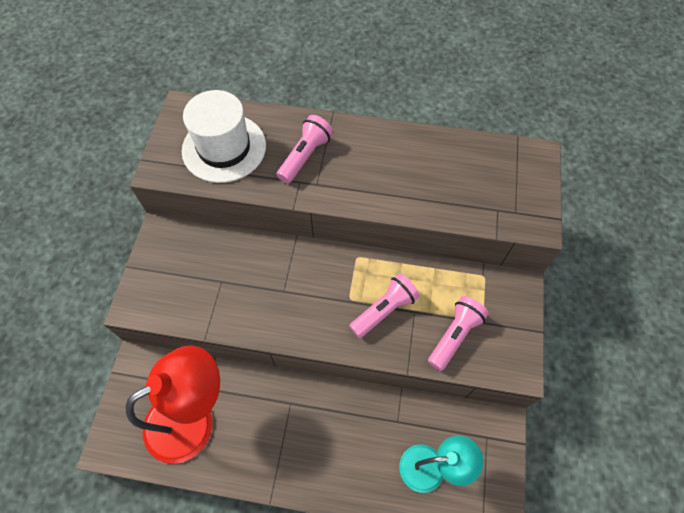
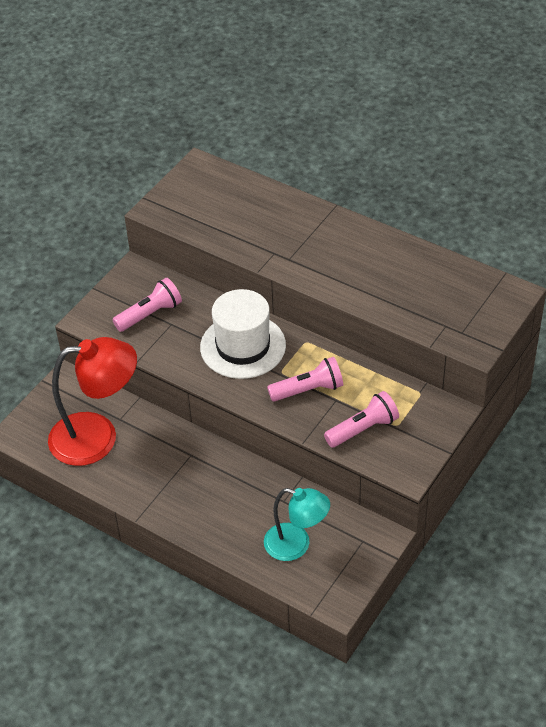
camera: 25 degrees right, 15 degrees down
white hat [182,90,266,183] -> white hat moved to [200,289,286,379]
pink flashlight [277,115,333,184] -> pink flashlight moved to [112,278,182,332]

